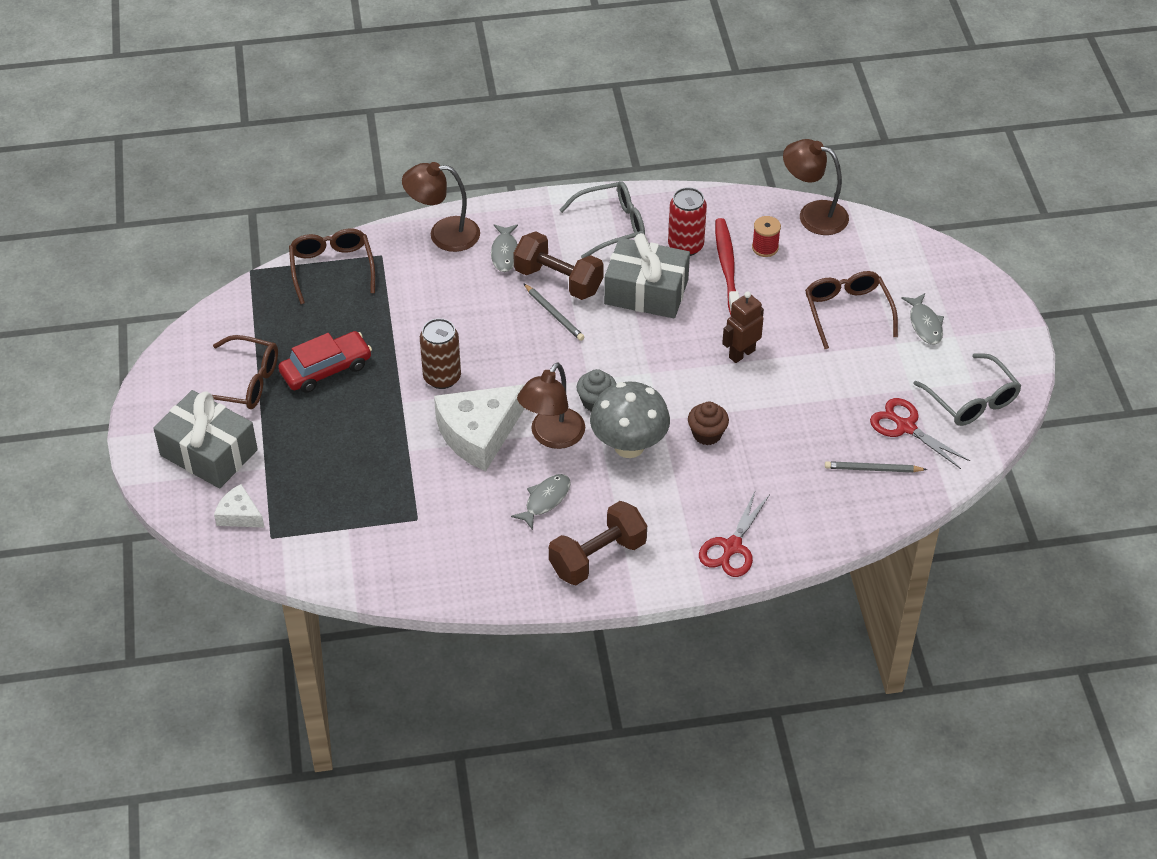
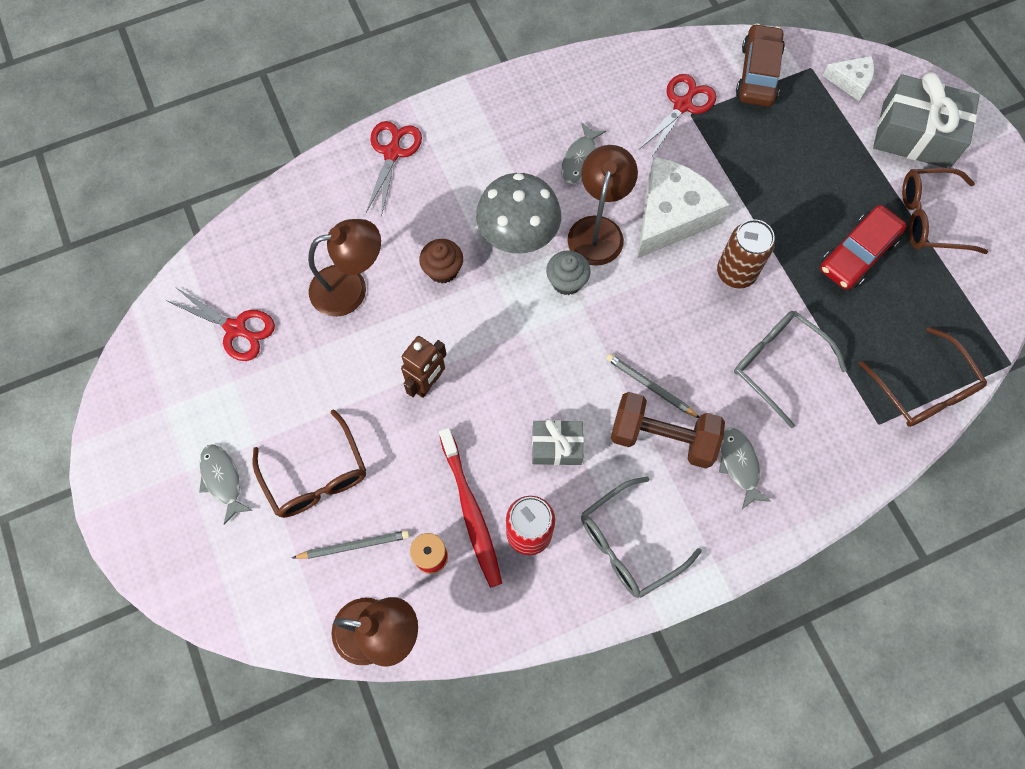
camera: 165 degrees right, 20 degrees up
brown lamp [402,162,480,252] -> brown lamp moved to [308,219,381,317]
brown dumbbell [549,501,647,585] -> none
grey gift [604,233,690,318] -> grey gift [532,419,584,465], size x0.56
grey pencil [825,461,927,473] -> grey pencil moved to [292,530,410,559]
grey glasses [913,353,1021,426] -> grey glasses moved to [734,311,847,428]
none -> red scissors [638,74,717,158]
none -> brown car [736,23,785,107]

